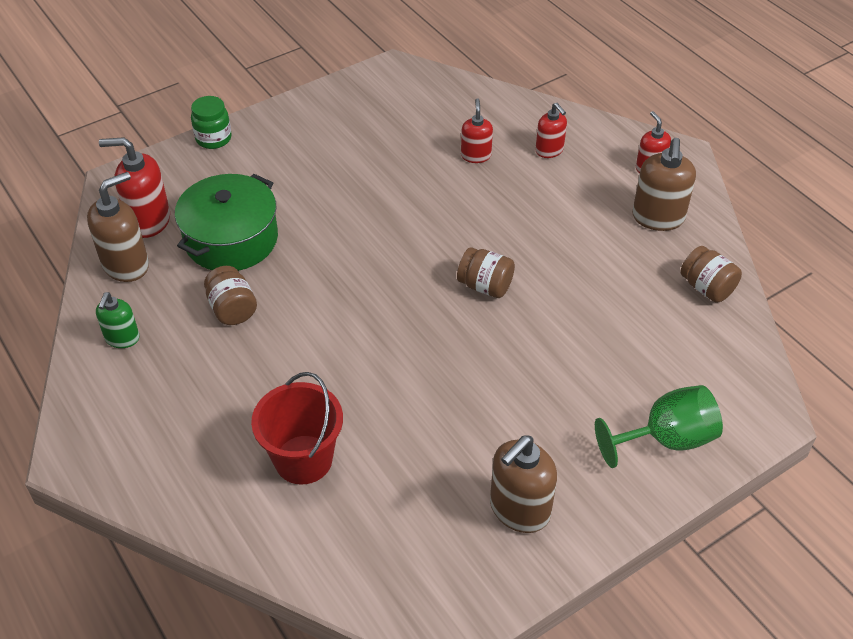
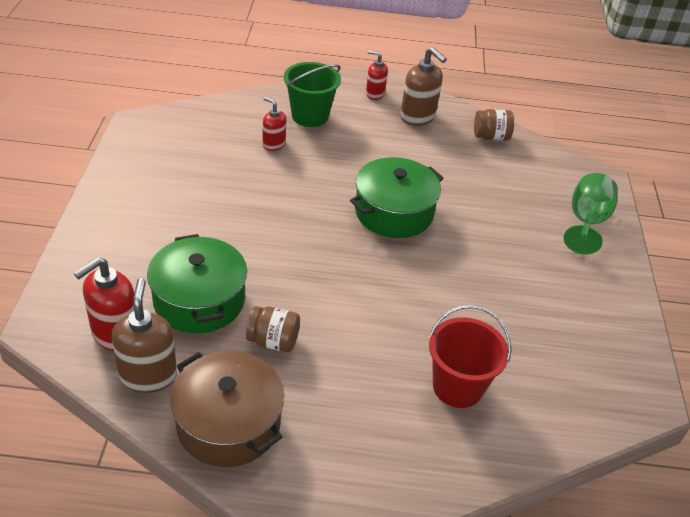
camera: 55 degrees left, 5 degrees down
green soap dispenser [96,292,140,348] -> brown pot [170,351,284,467]
green jar [191,96,232,149] -> none
brown jar [457,247,515,298] -> green pot [350,157,444,238]
brown soap dispenser [490,436,557,533] -> none
red soap dispenser [535,103,567,158] -> green bucket [284,62,341,127]

